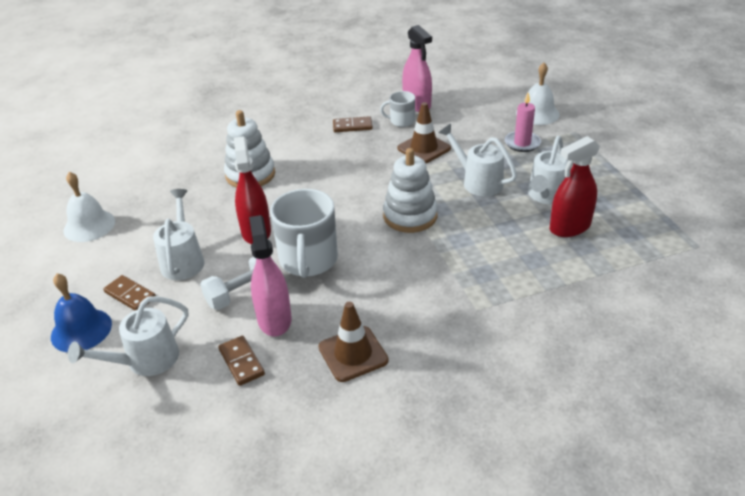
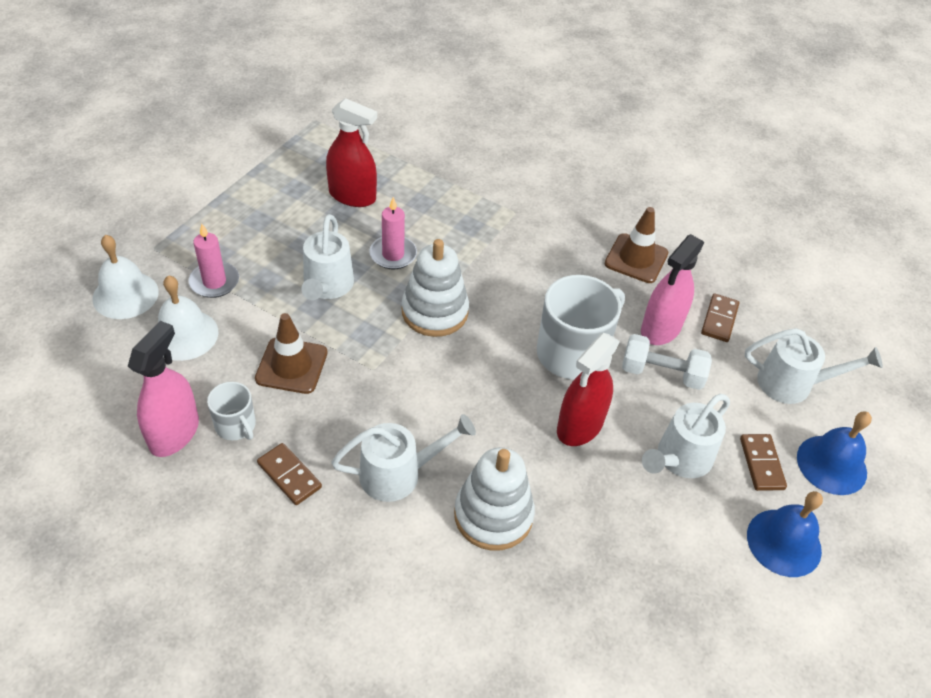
camera: 135 degrees left, 10 degrees up
white bell [63,172,115,242] -> white bell moved to [158,275,219,361]
white watering can [528,136,569,204] -> white watering can moved to [331,414,476,502]
none -> pink candle [369,197,417,269]
none -> blue bell [747,491,823,577]

